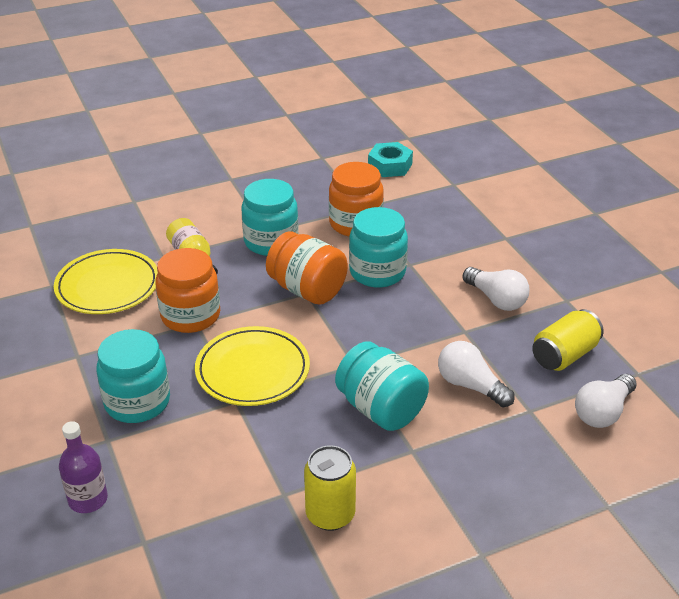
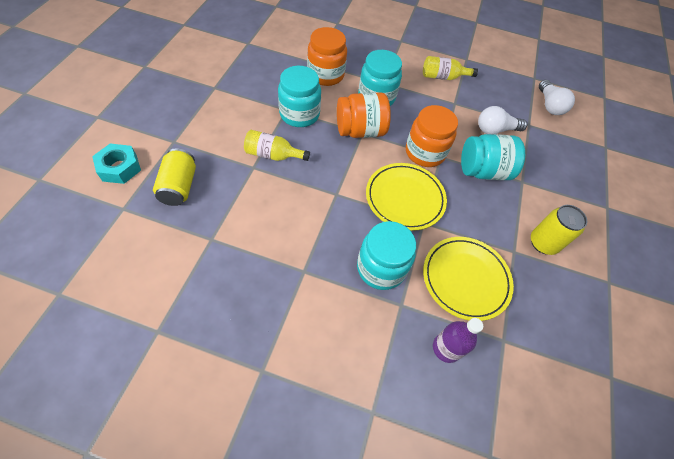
camera: 55 degrees left, 20 degrees up
yellow plate [54,249,158,314] -> yellow plate moved to [423,237,514,321]
orange jar [156,248,220,333] -> orange jar moved to [406,105,458,167]
turquoise nut [368,142,413,177] -> turquoise nut moved to [92,143,141,184]
white light bulb [463,267,529,311] -> yellow bottle [423,56,478,80]
yellow can [532,309,604,371] -> yellow can moved to [153,148,196,206]

